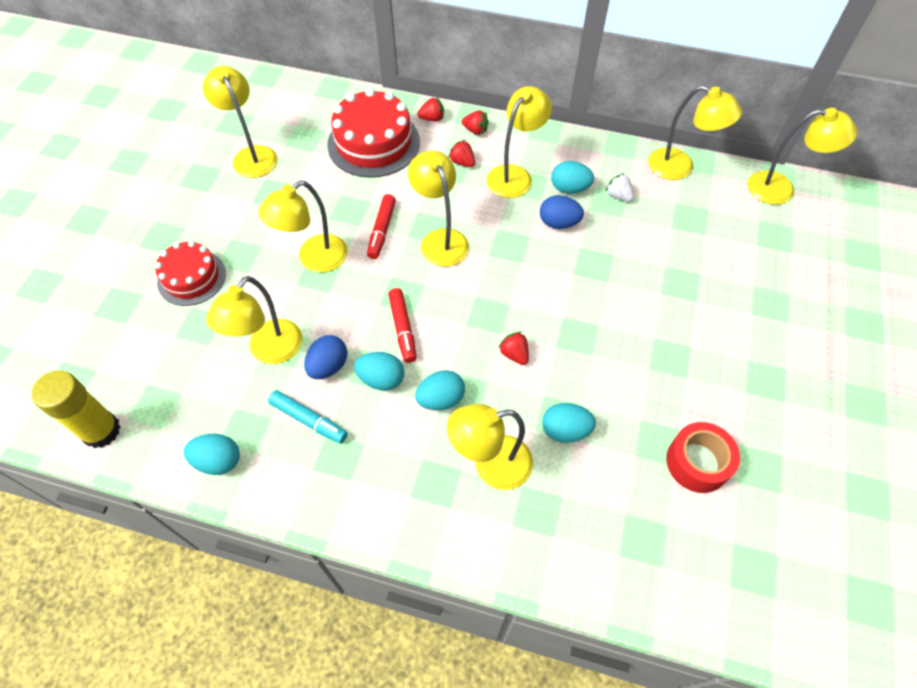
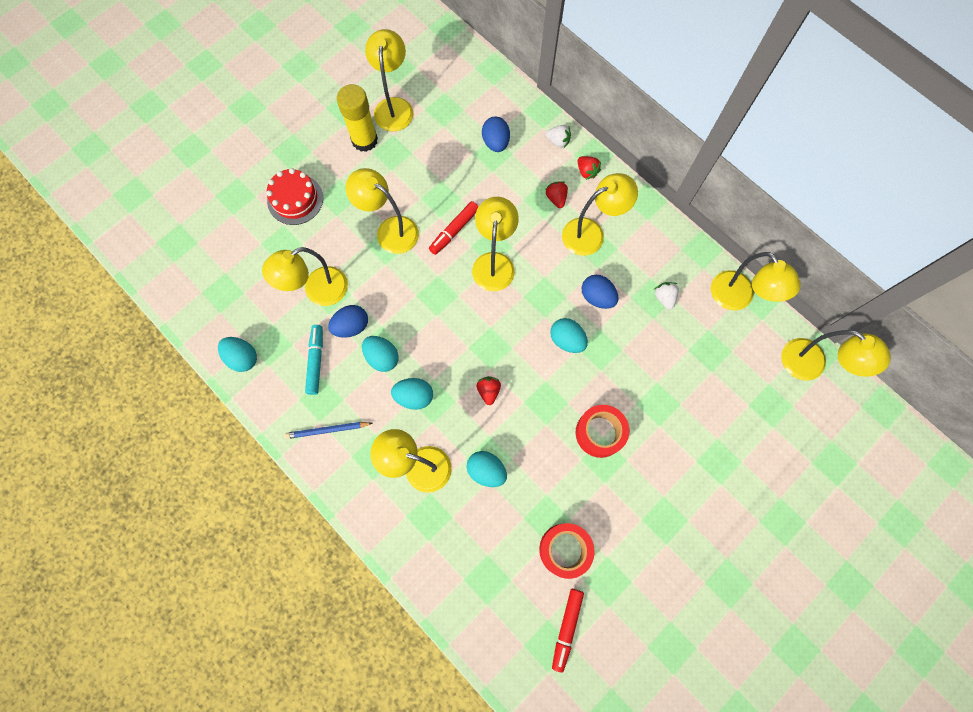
camera: 30 degrees right, 15 degrees up
yellow glue stick [31,371,121,448] -> yellow glue stick moved to [337,84,378,152]
yellow lamp [258,181,348,273] -> yellow lamp turned 45 degrees clockwise [346,168,419,254]
turquoise marker [268,390,348,444] -> turquoise marker turned 150 degrees counterclockwise [305,325,323,395]
red cake [327,88,420,178] -> blue egg [482,116,510,152]
red marker [388,288,417,363] -> red marker moved to [552,589,584,673]
red strawberry [417,98,444,122] -> white strawberry [546,125,571,148]
turquoise egg [551,161,594,194] -> turquoise egg moved to [550,318,588,353]
none -> blue pencil [285,422,372,439]
none -> red tape [576,405,629,458]

